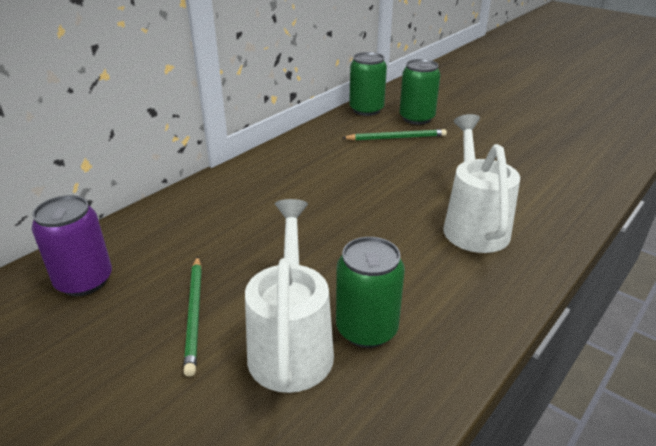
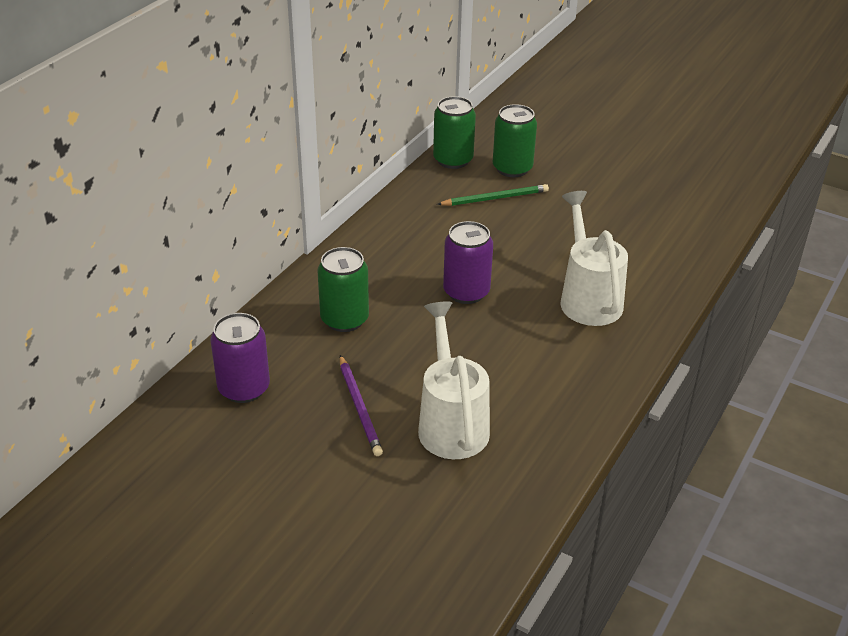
camera: 10 degrees left, 5 degrees up
green pencil [183,256,202,377] -> purple pencil [340,355,383,456]
green can [336,237,405,348] -> green can moved to [317,247,369,332]
none -> purple can [443,221,493,304]

